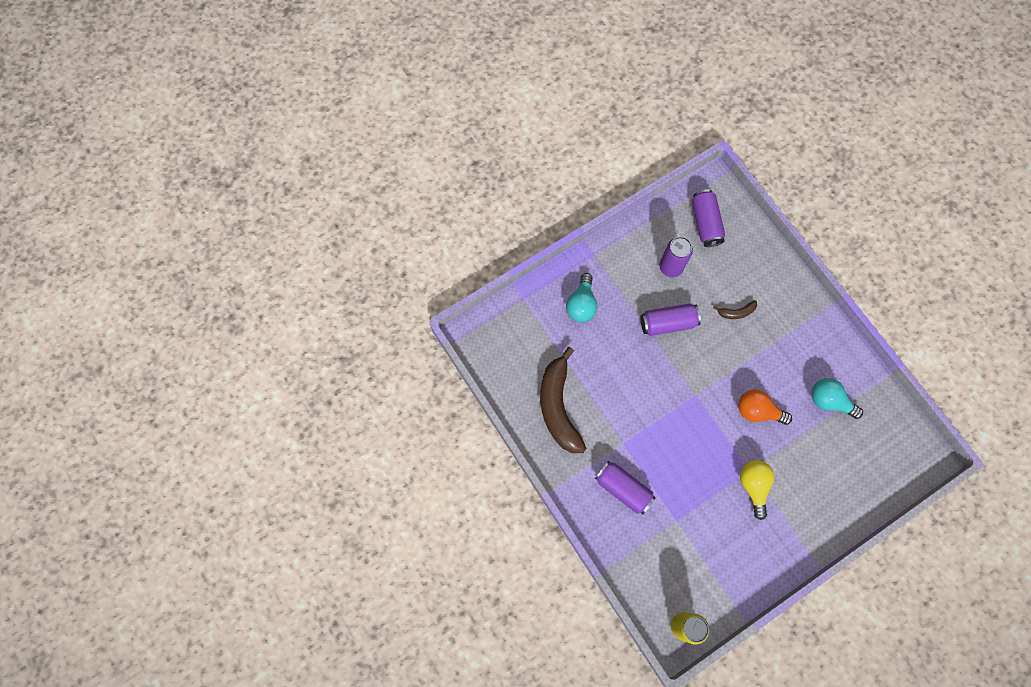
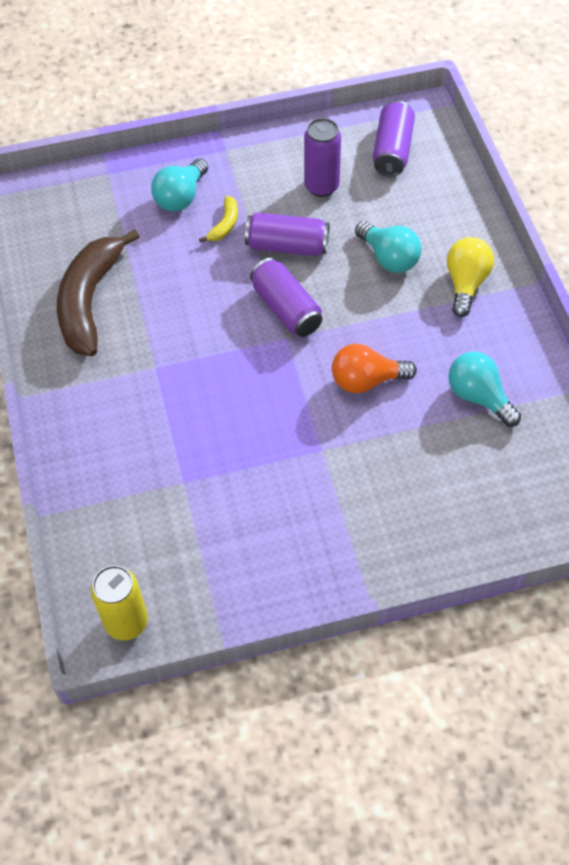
camera: 20 degrees right, 15 degrees down
purple can [595,461,655,514] -> purple can moved to [250,258,322,337]
brown banana [713,300,757,319] -> turquoise light bulb [355,221,422,273]
orange light bulb [738,390,792,425] -> orange light bulb turned 45 degrees counterclockwise [332,344,417,393]
yellow light bulb [740,460,774,520] -> yellow light bulb moved to [447,237,494,317]
none -> yellow banana [199,196,238,243]

